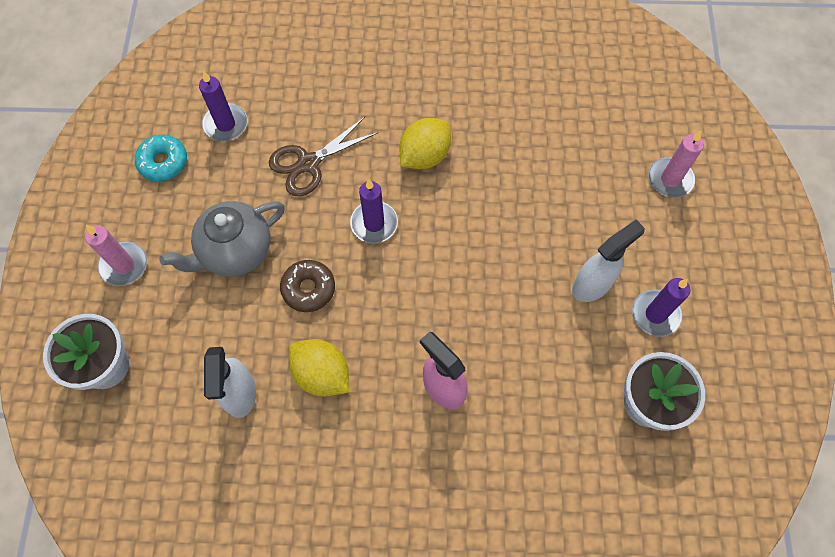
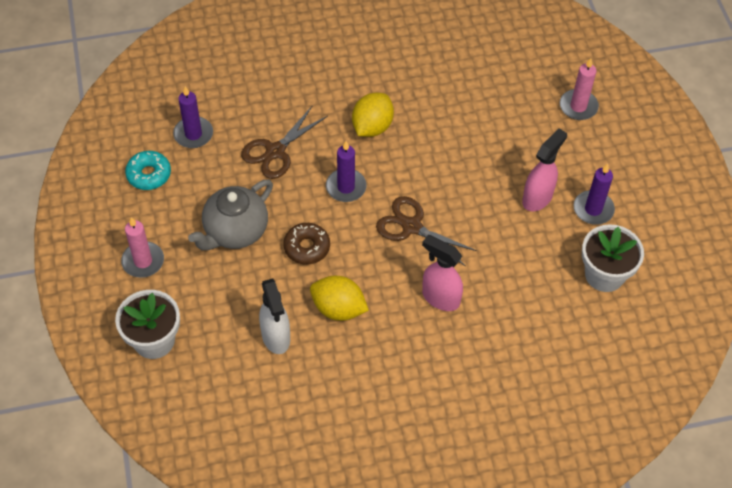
camera: 15 degrees left, 10 degrees down
white spray bottle [572,220,645,302] -> pink spray bottle [522,128,567,211]
none -> brown scissors [376,196,477,267]

